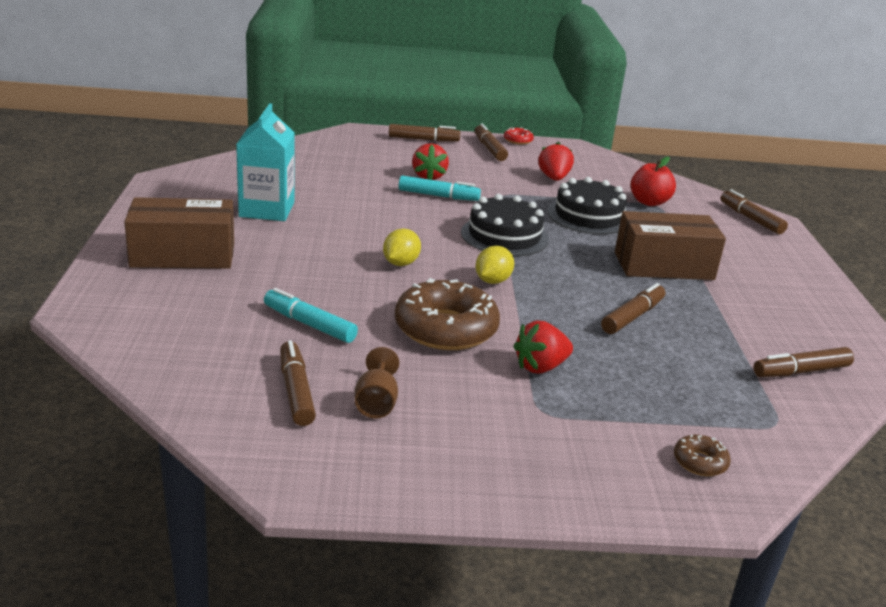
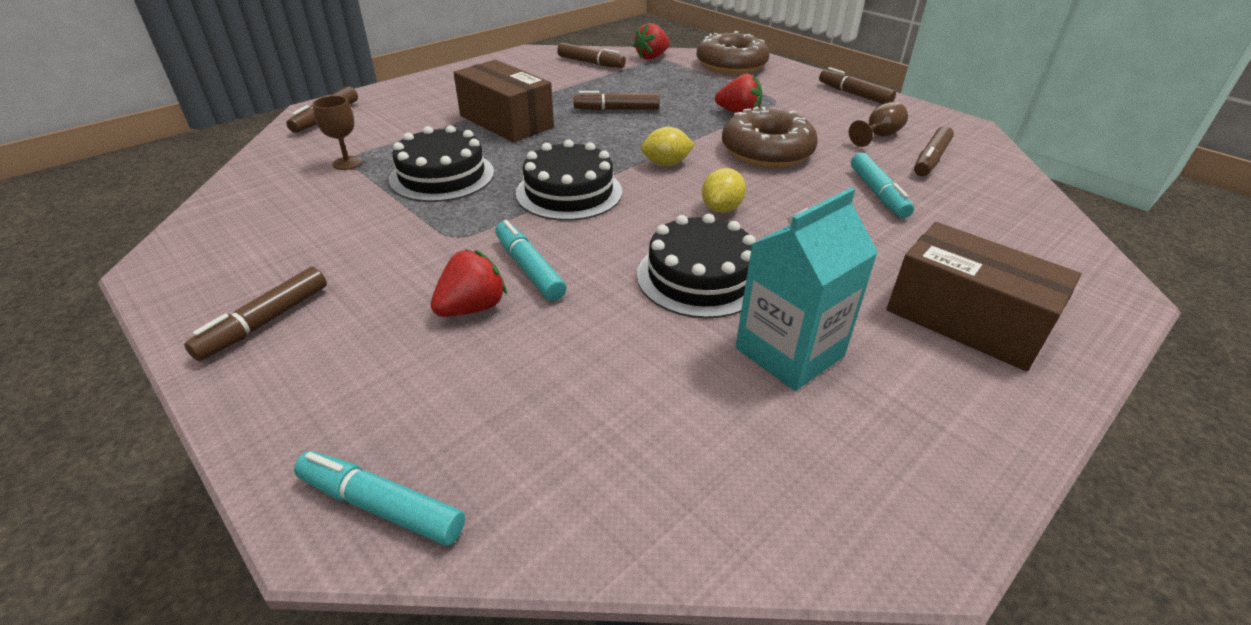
camera: 130 degrees left, 10 degrees up
yellow lemon [383,228,421,266] -> yellow lemon turned 45 degrees counterclockwise [702,168,746,213]
brown marker [389,124,460,142] -> brown marker moved to [819,67,896,104]
red donut [504,127,534,145] -> none
red strawberry [538,142,574,181] -> red strawberry moved to [633,23,670,60]
red apple [630,157,676,206] -> brown goblet [313,96,363,170]
brown donut [674,435,731,476] -> brown donut [697,31,770,74], size x2.27
none -> turquoise marker [294,451,465,545]
none -> black cake [637,214,756,318]

